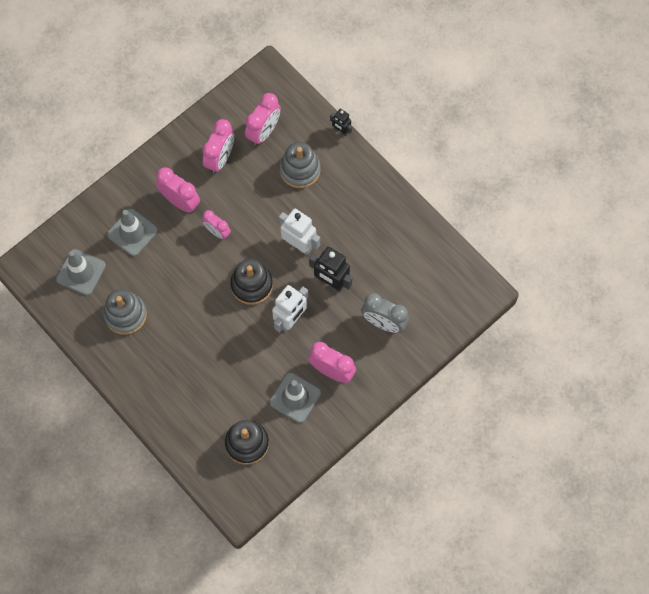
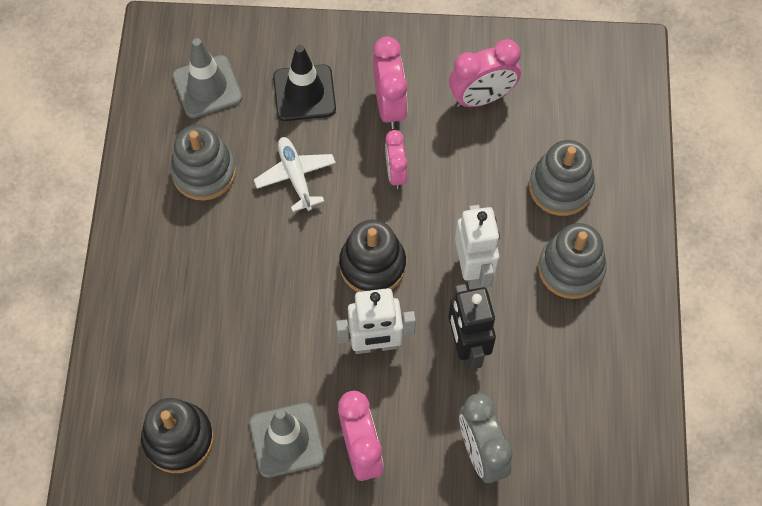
camera: 45 degrees right, 5 degrees down
grey traffic cone [107,209,158,256] -> black traffic cone [273,45,336,121]
pink clock [245,93,281,146] -> none
black robot [330,109,352,136] -> none
none -> white plane [254,137,336,212]
none -> grey stacking toy [538,223,607,299]

